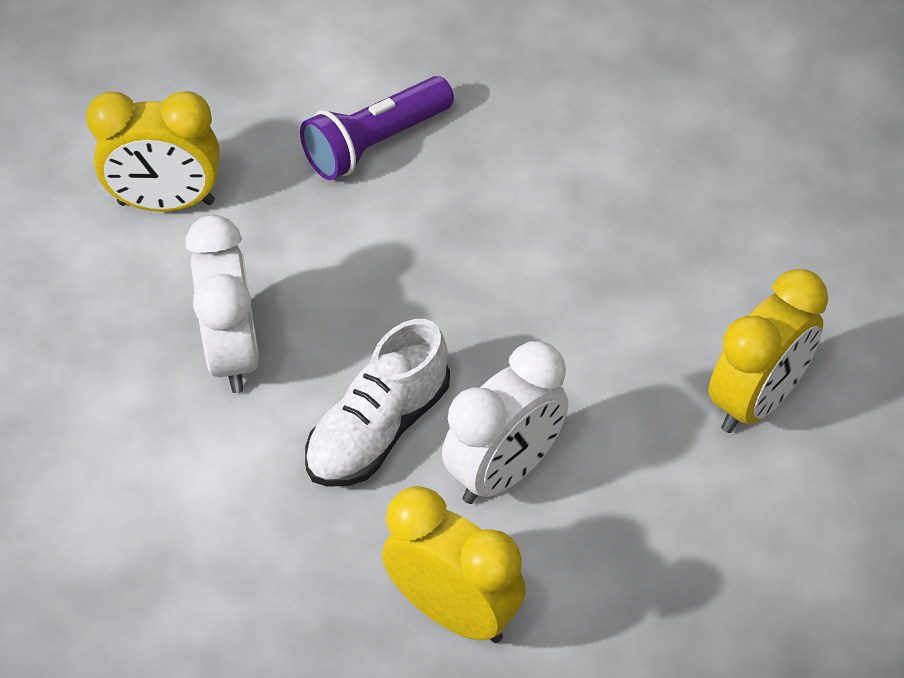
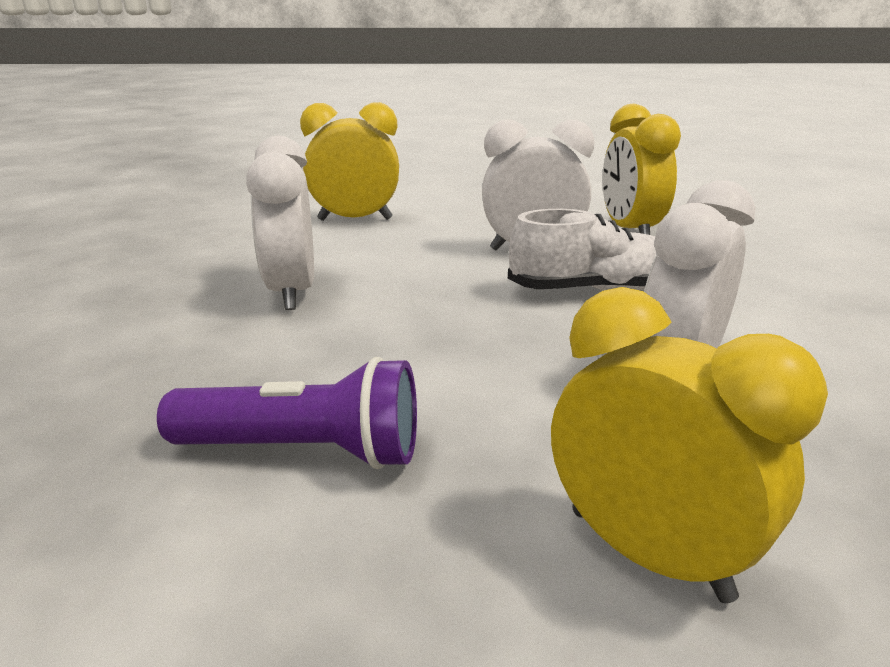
camera: 135 degrees left, 25 degrees down
none -> white clock [246,136,314,310]

